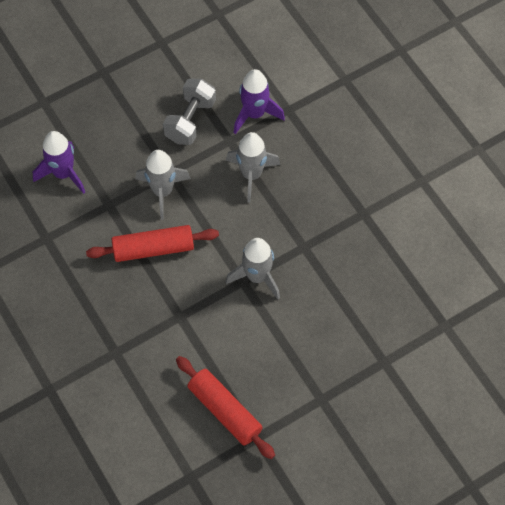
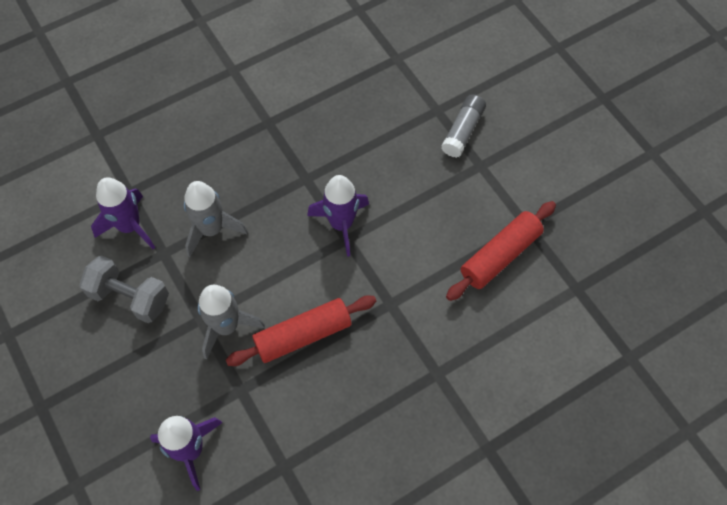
camera: 90 degrees left, 0 degrees up
red rolling pin [86,225,219,262] -> red rolling pin turned 75 degrees clockwise [226,296,376,366]
grey rocket [226,238,280,299] -> purple rocket [307,175,369,257]
none -> grey glue stick [441,94,486,158]

